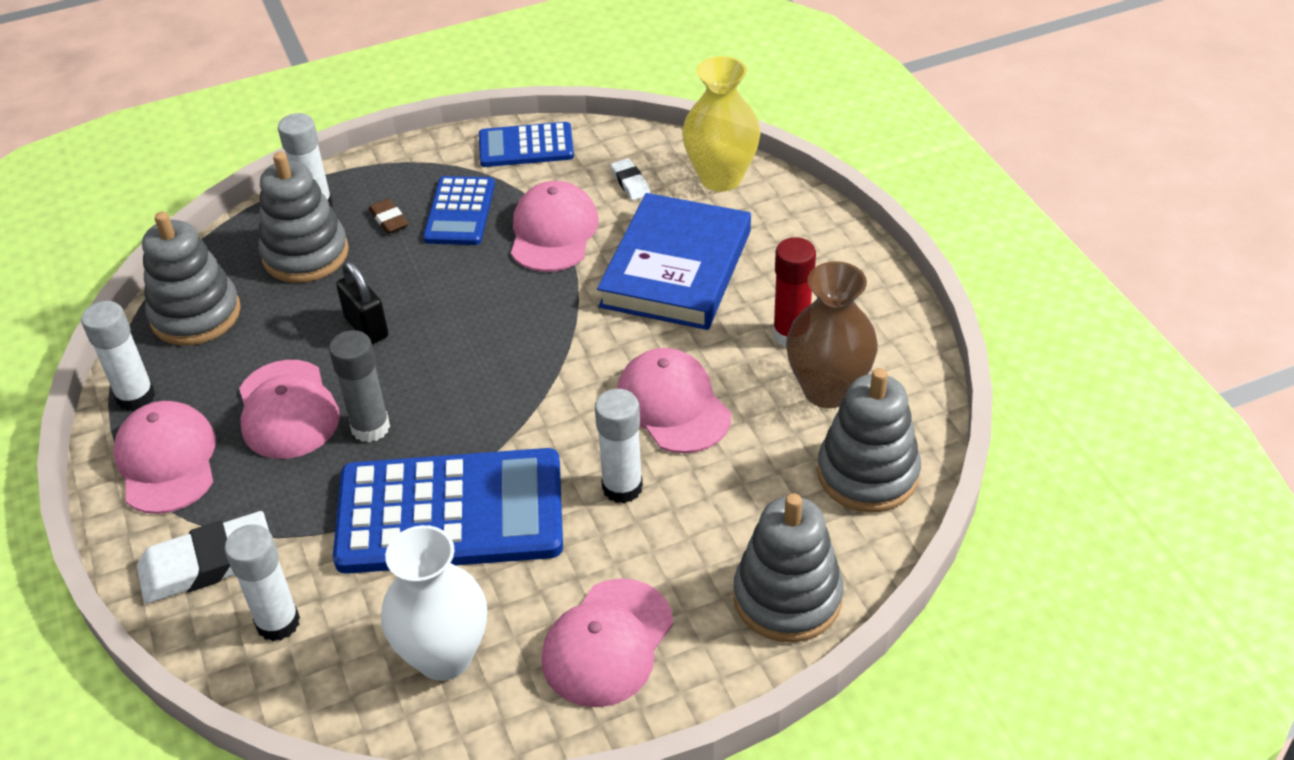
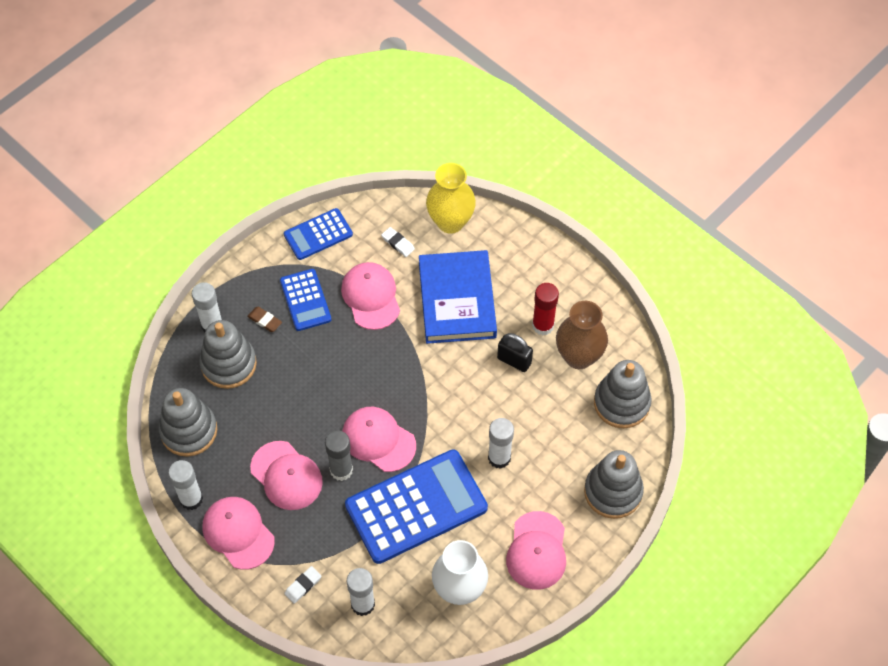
camera: 25 degrees left, 15 degrees up
white eraser [136,511,269,604] -> white eraser [284,566,321,604], size x0.50
black padlock [336,261,388,344] -> black padlock moved to [497,333,533,372]
pink cap [617,348,731,453] -> pink cap moved to [342,407,416,472]

